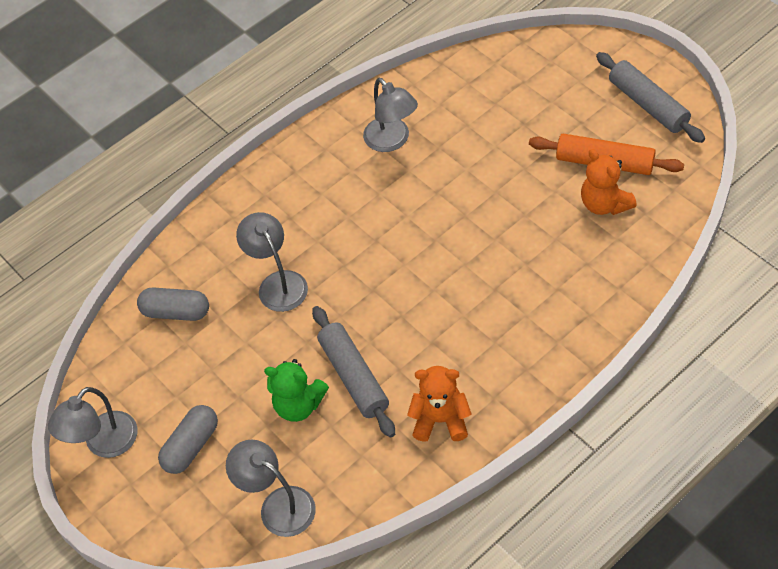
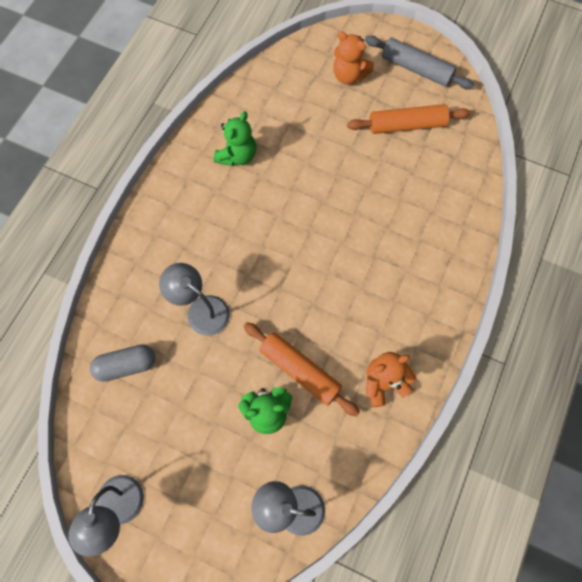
camera: 30 degrees left, 15 degrees up
grey capsule [158,405,218,474] -> none
grey rolling pin [312,306,395,438] -> orange rolling pin [244,322,360,417]
grey lamp [363,78,418,152] -> green teddy bear [214,111,256,166]
orange teddy bear [581,149,637,215] -> orange teddy bear moved to [333,31,374,85]

